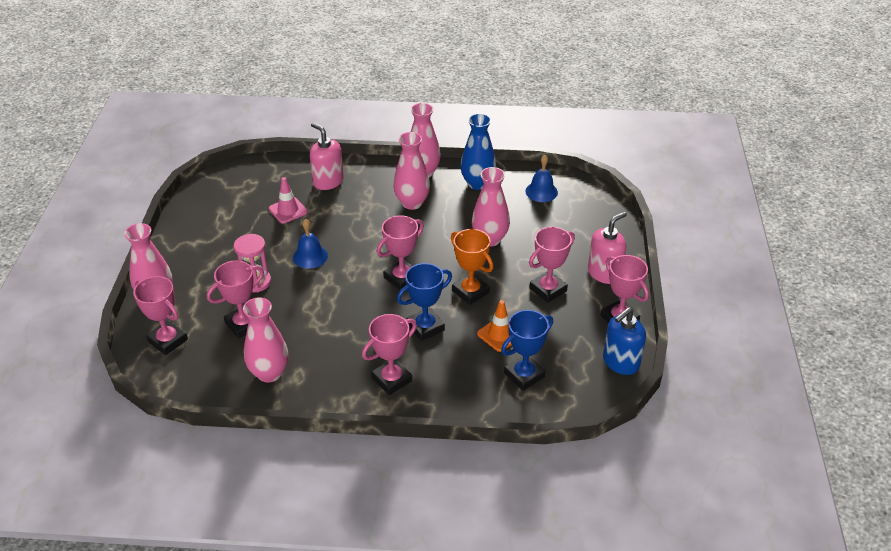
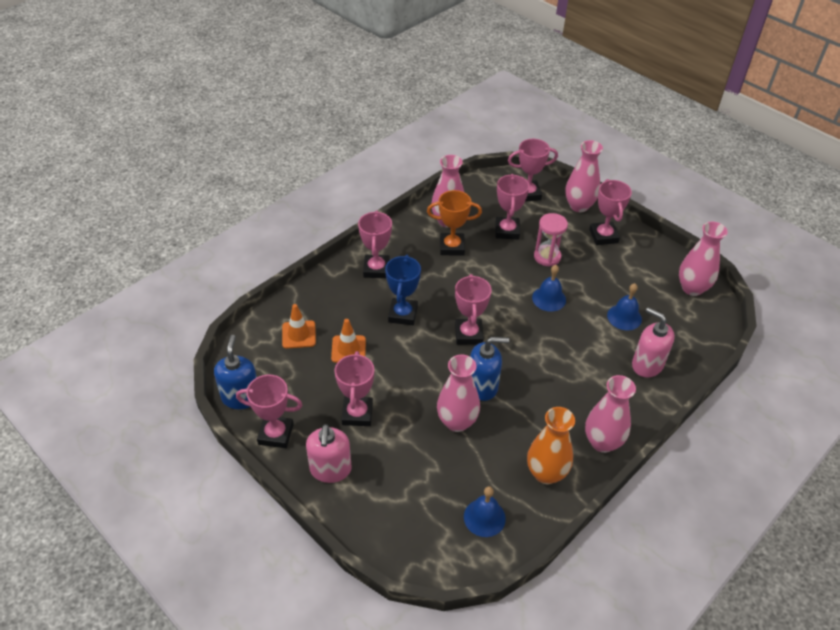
camera: 130 degrees right, 5 degrees up
pink traffic cone [269,177,308,224] -> blue bell [607,283,642,330]
pink soap dispenser [310,122,344,190] -> pink soap dispenser turned 135 degrees counterclockwise [632,307,675,377]
pink vase [393,132,430,210] -> pink vase moved to [679,221,728,296]
orange trophy [451,229,494,305] -> orange trophy moved to [427,190,482,256]
blue vase [460,113,496,190] -> orange vase [527,407,575,484]
blue trophy [501,310,553,391] -> orange traffic cone [282,304,316,349]
none -> blue soap dispenser [470,337,509,401]
none -> pink trophy [589,179,632,245]

